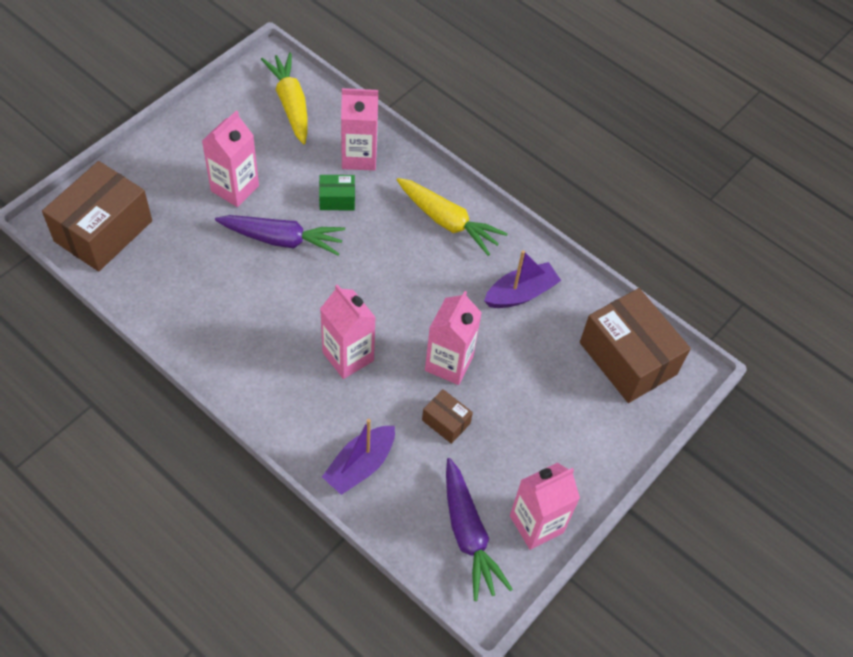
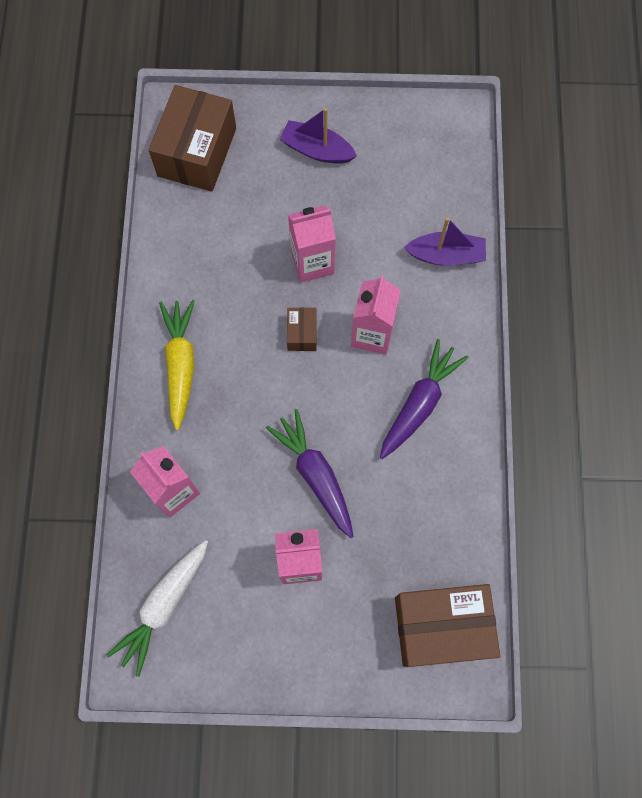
camera: 125 degrees left, 15 degrees up
yellow carrot [261,52,307,144] -> white carrot [106,540,208,677]
green box [319,175,355,210] -> none
brown box [422,389,473,444] -> brown box moved to [287,308,317,351]
purple carrot [446,458,513,601] -> purple carrot moved to [380,339,468,459]
purple boat [484,250,561,308] -> purple boat moved to [279,108,357,164]
pink carton [510,463,580,550] -> none

